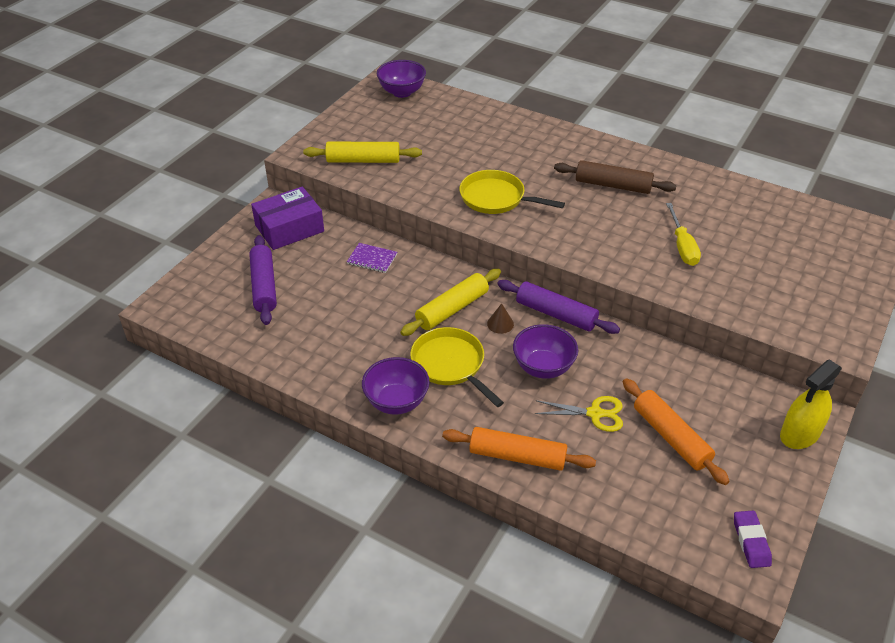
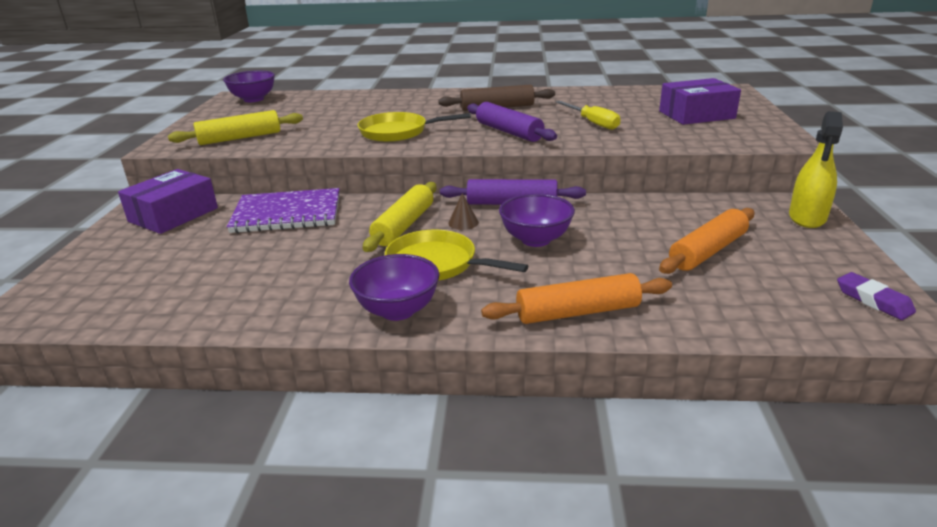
camera: 25 degrees left, 15 degrees down
purple rolling pin [249,235,277,325] -> purple rolling pin moved to [467,102,557,142]
purple notebook [347,243,397,273] -> purple notebook [227,188,340,233], size x2.06
yellow scissors [535,396,623,432] -> none
orange rolling pin [623,378,730,485] -> orange rolling pin turned 75 degrees counterclockwise [659,208,755,274]
none -> purple box [659,78,741,125]

